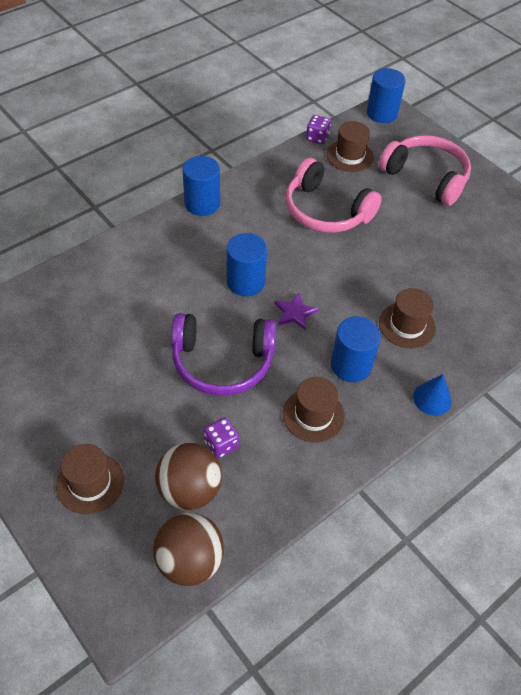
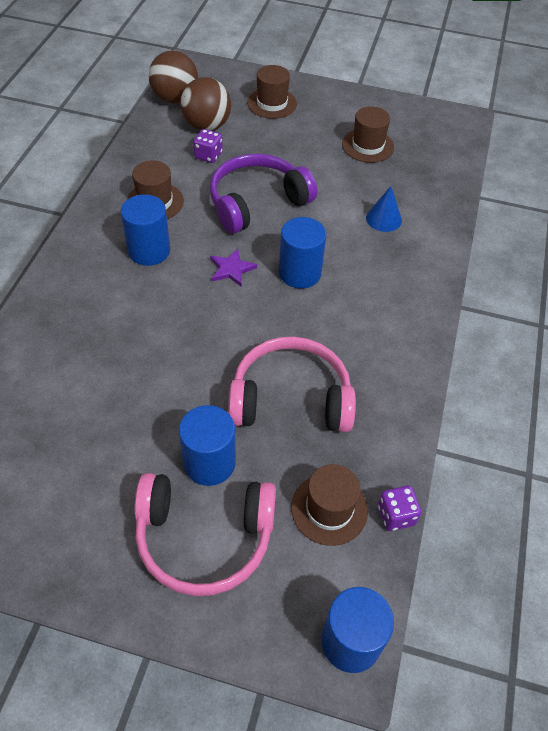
camera: 145 degrees right, 0 degrees up
blue cylinder [182,156,220,216] -> blue cylinder moved to [179,405,236,486]
brown hat [379,288,436,349] -> brown hat moved to [342,106,394,163]
blue cone [413,374,452,416] -> blue cone moved to [366,186,402,232]

